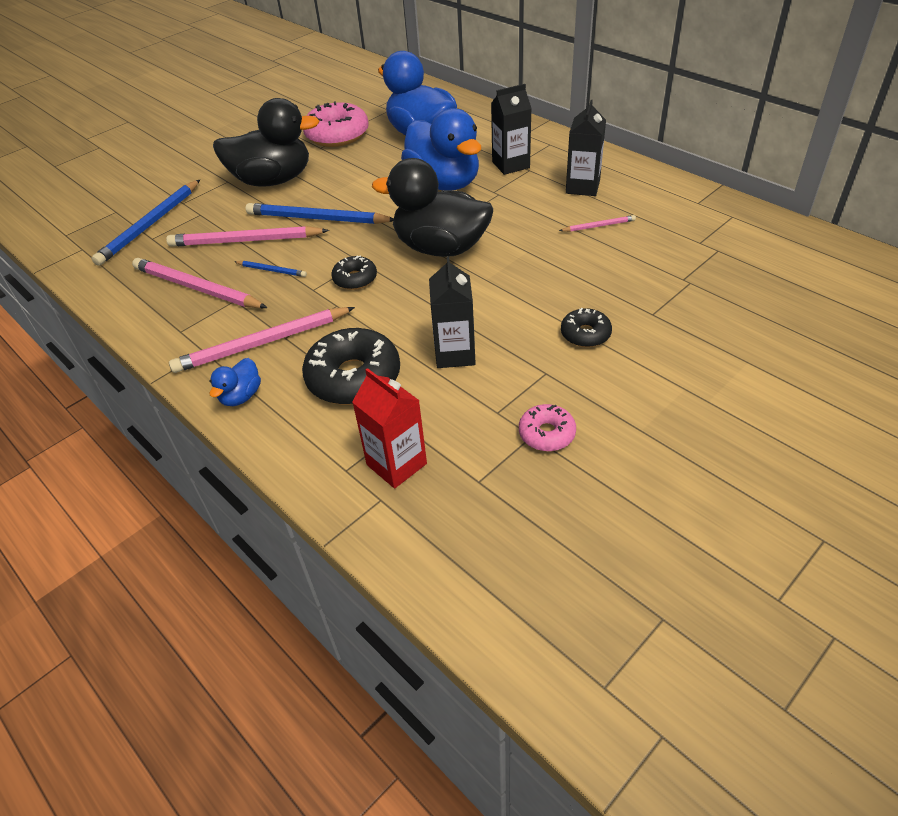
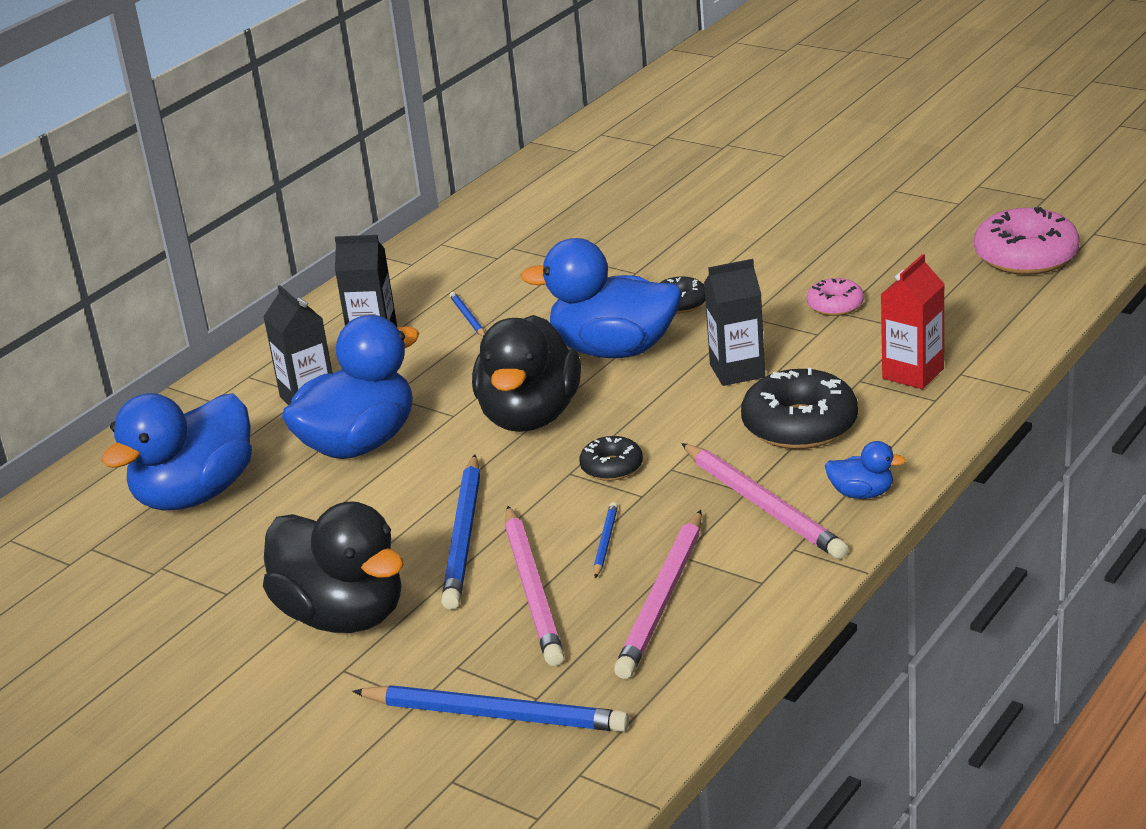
camera: 100 degrees left, 15 degrees down
black duck [213,98,319,187] -> black duck turned 150 degrees clockwise [263,501,404,633]
pink donut [303,101,369,147] -> pink donut moved to [974,207,1080,275]
pink pencil [559,215,636,232] -> blue pencil [450,292,485,337]
none -> blue duck [521,238,682,358]

